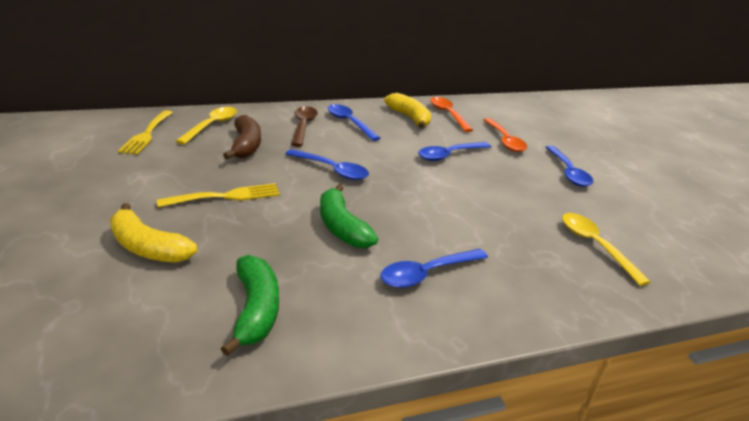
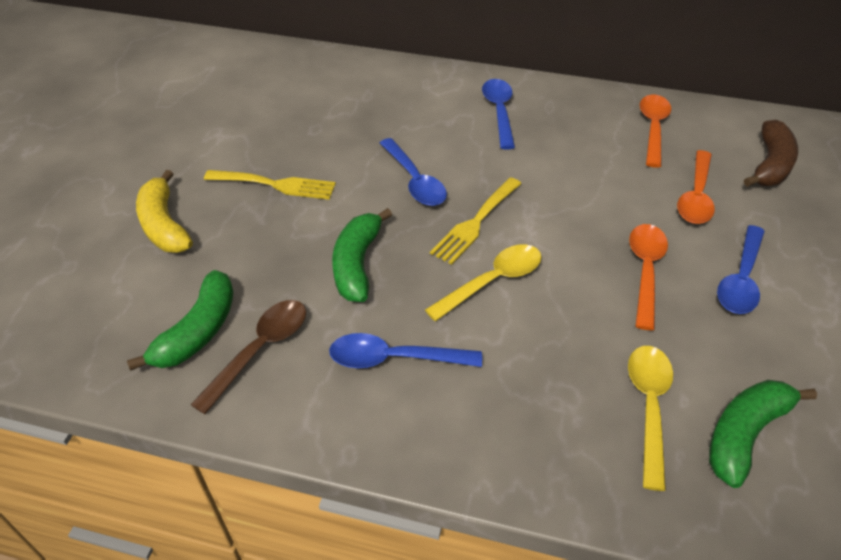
camera: 35 degrees right, 15 degrees up
yellow fork [118,110,173,155] -> yellow fork moved to [430,177,522,265]
yellow spoon [176,107,237,144] -> yellow spoon moved to [425,244,542,321]
brown banana [223,115,261,159] -> brown banana moved to [744,120,798,187]
brown spoon [291,107,318,147] -> brown spoon moved to [190,300,306,414]
yellow banana [384,93,431,129] -> none
blue spoon [418,142,491,161] -> none
none -> orange spoon [629,224,668,330]
none -> green banana [709,380,817,488]

